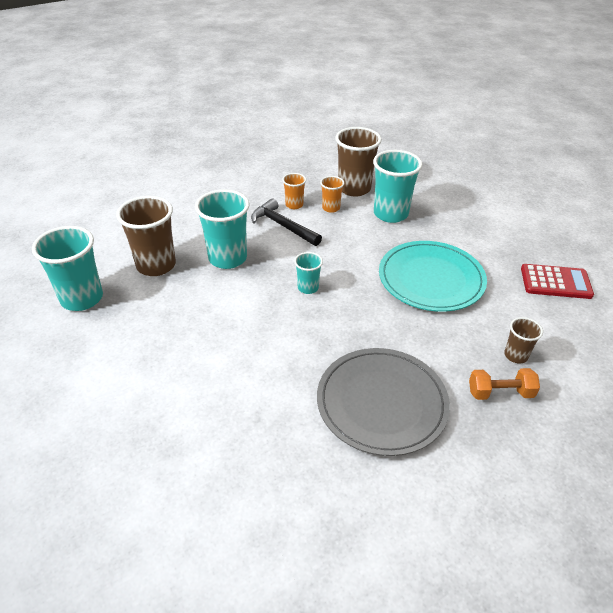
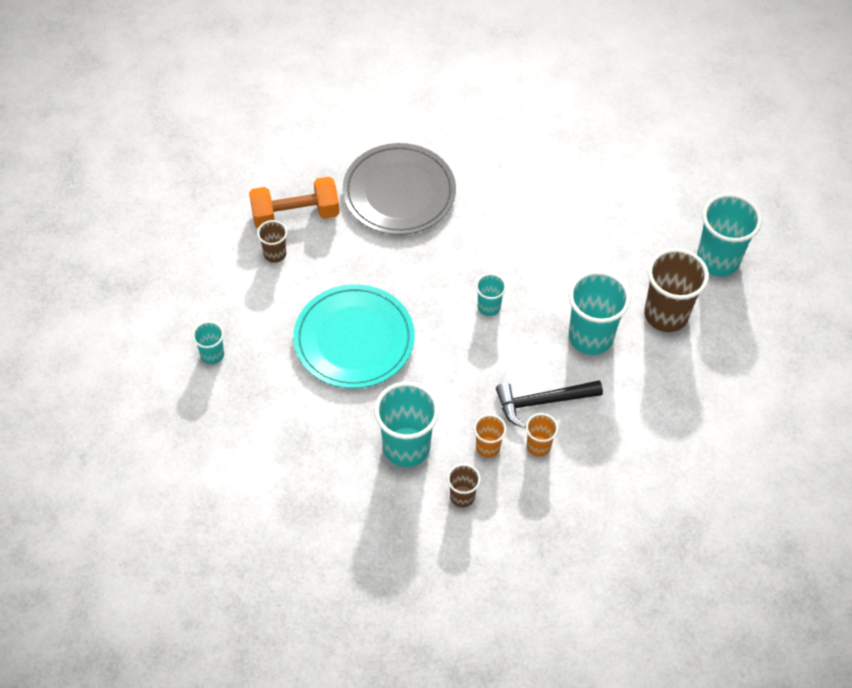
camera: 170 degrees right, 15 degrees up
black hammer [251,198,322,246] -> black hammer turned 135 degrees clockwise [496,380,603,428]
brown cup [335,127,382,197] -> brown cup [447,464,481,507], size x0.52
orange dumbbell [469,368,540,400] -> orange dumbbell [249,177,339,228], size x1.54
red calculator [521,264,594,299] -> turquoise cup [192,321,224,364]

